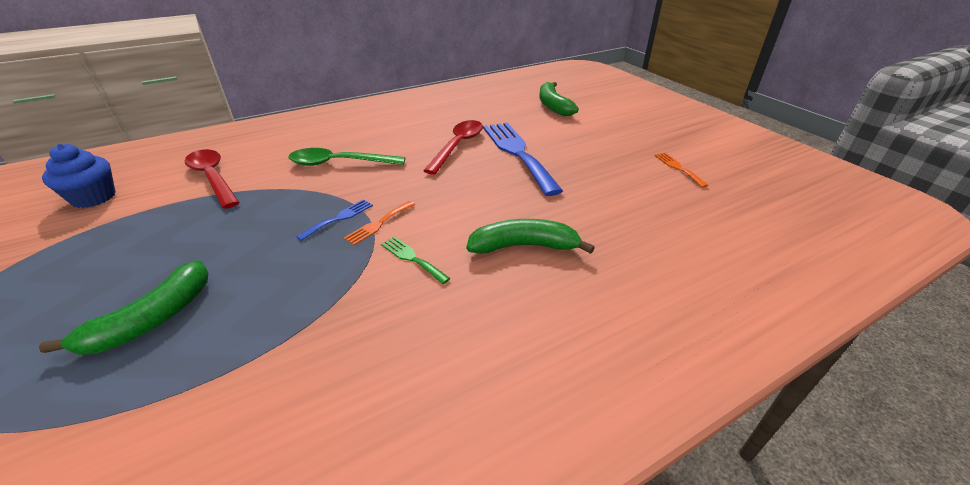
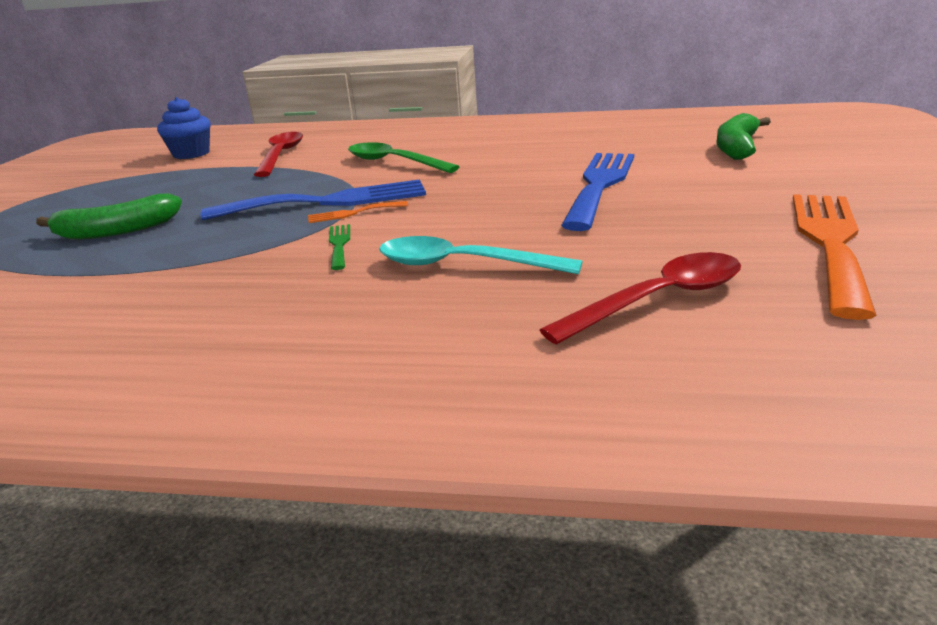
camera: 40 degrees right, 10 degrees down
blue fork [296,199,373,241] -> blue fork [201,179,426,220], size x2.30
red spoon [423,120,483,175] -> red spoon moved to [540,252,741,345]
green banana [467,219,595,254] -> turquoise spoon [379,236,583,274]
orange fork [654,153,708,188] -> orange fork [793,194,877,320], size x2.30

